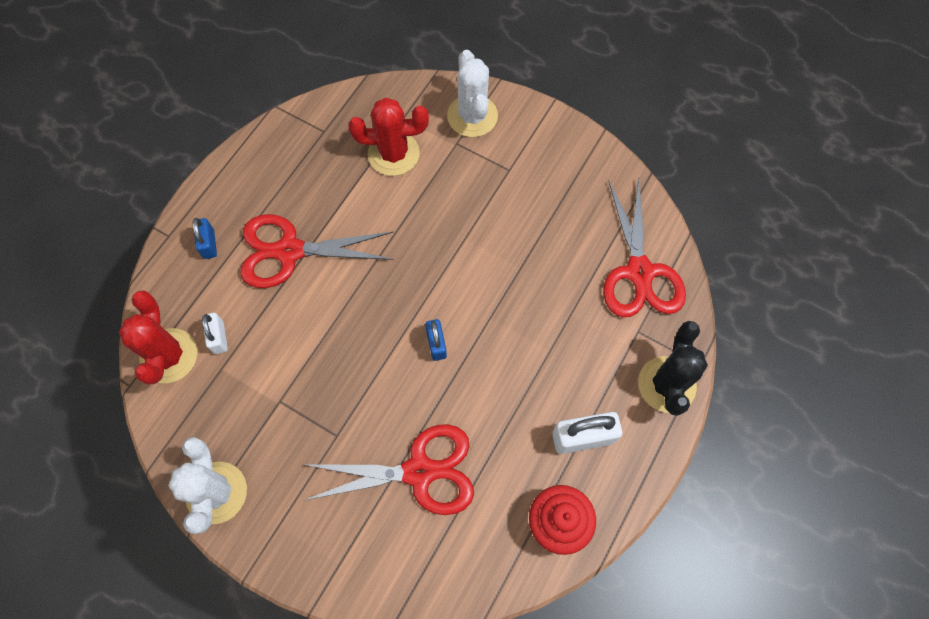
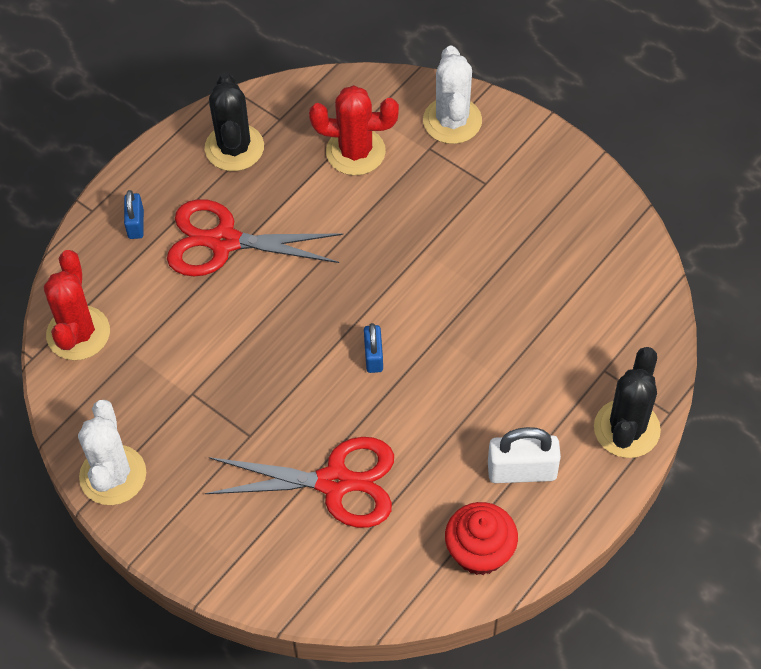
camera: 10 degrees right, 10 degrees down
white padlock [202,313,228,354] -> none
red scissors [603,179,686,317] -> none
none -> black cactus [205,73,264,171]

